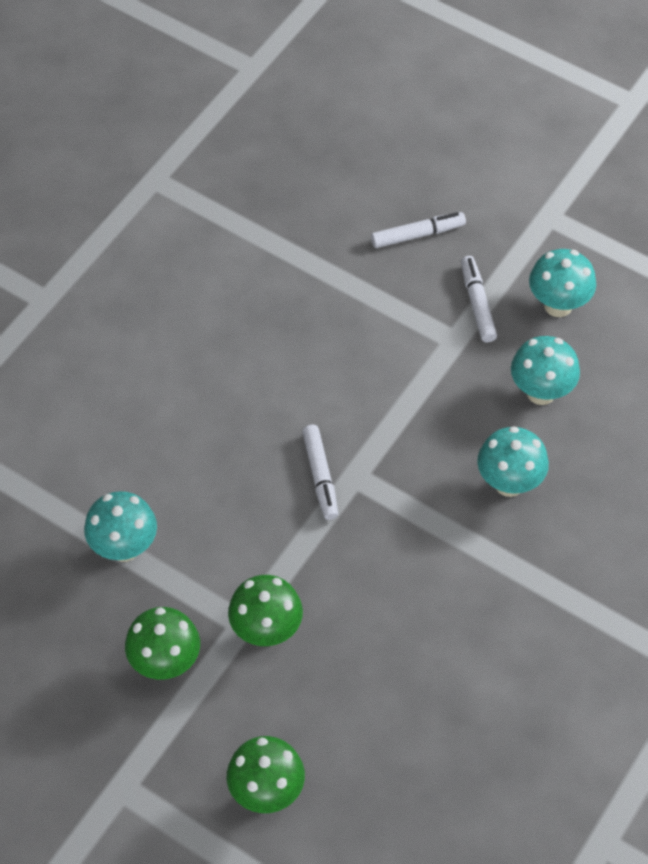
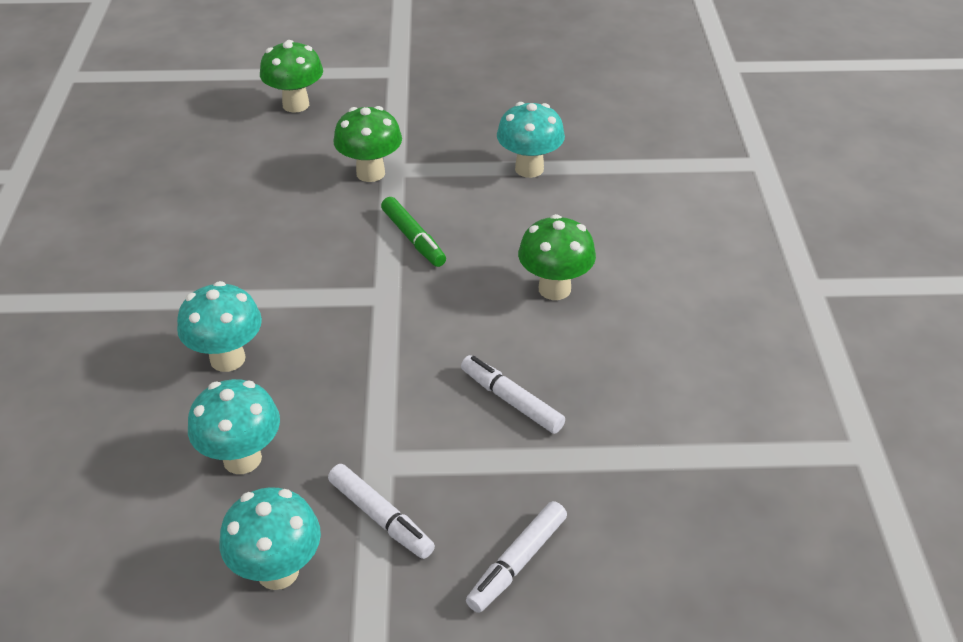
camera: 145 degrees right, 15 degrees down
green mushroom [125,607,200,680] -> green mushroom moved to [518,214,596,300]
white marker [302,425,338,520] -> white marker moved to [461,355,565,434]
none -> green marker [381,197,446,267]

